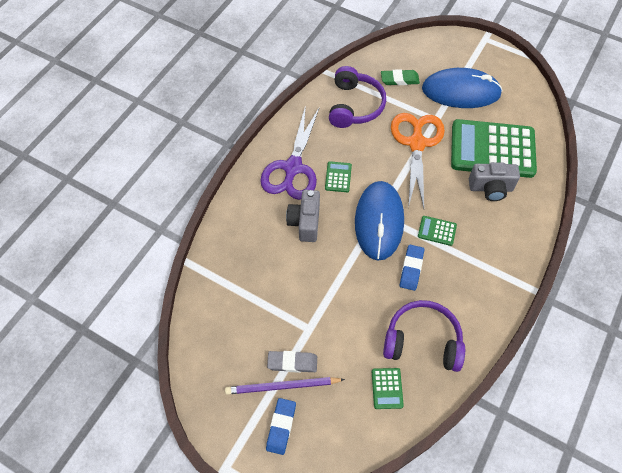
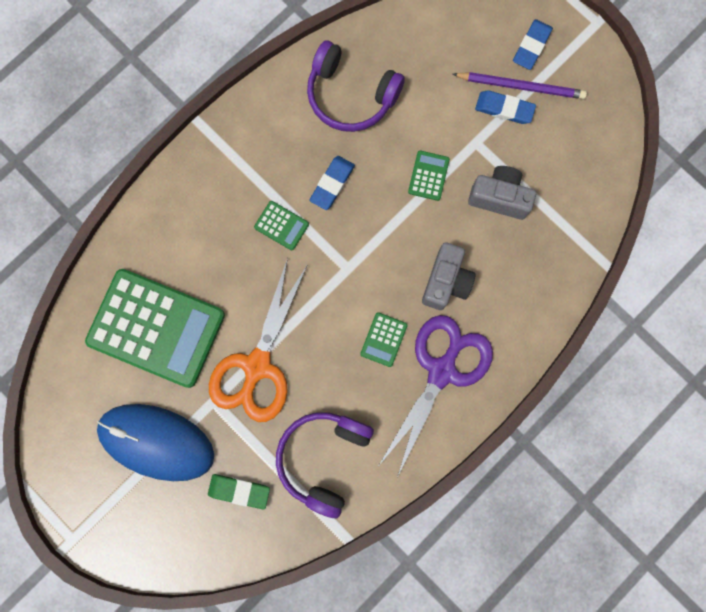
camera: 165 degrees left, 20 degrees up
grey eraser [267,351,317,373] -> blue eraser [475,90,536,124]
blue mouse [355,181,404,260] -> none
green calculator [372,368,404,409] -> green calculator moved to [408,151,450,201]
grey camera [469,162,520,201] -> grey camera moved to [468,166,536,220]

